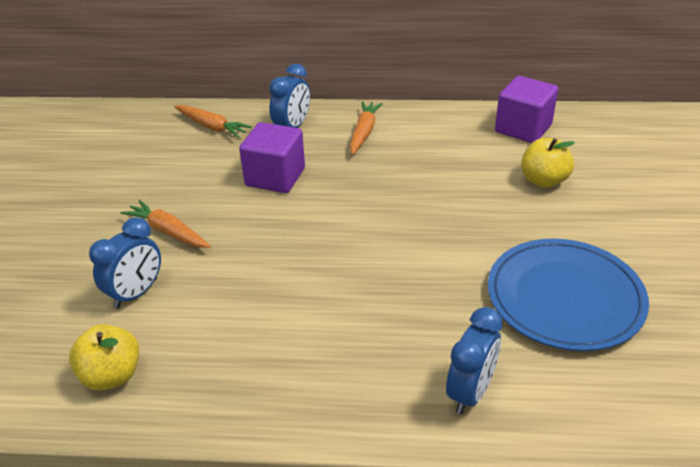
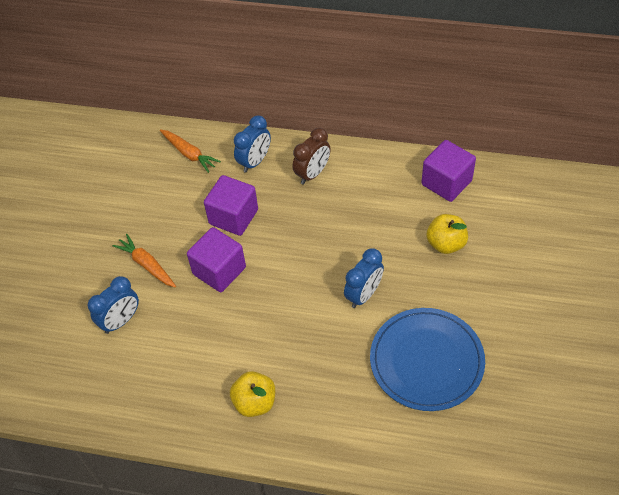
camera: 10 degrees right, 15 degrees up
yellow apple [69,324,139,391] -> yellow apple moved to [230,371,275,417]
orange carrot [350,101,383,155] -> brown clock [293,128,331,184]
blue clock [446,307,503,414] -> blue clock moved to [344,248,384,308]
none -> purple cube [187,227,246,292]

